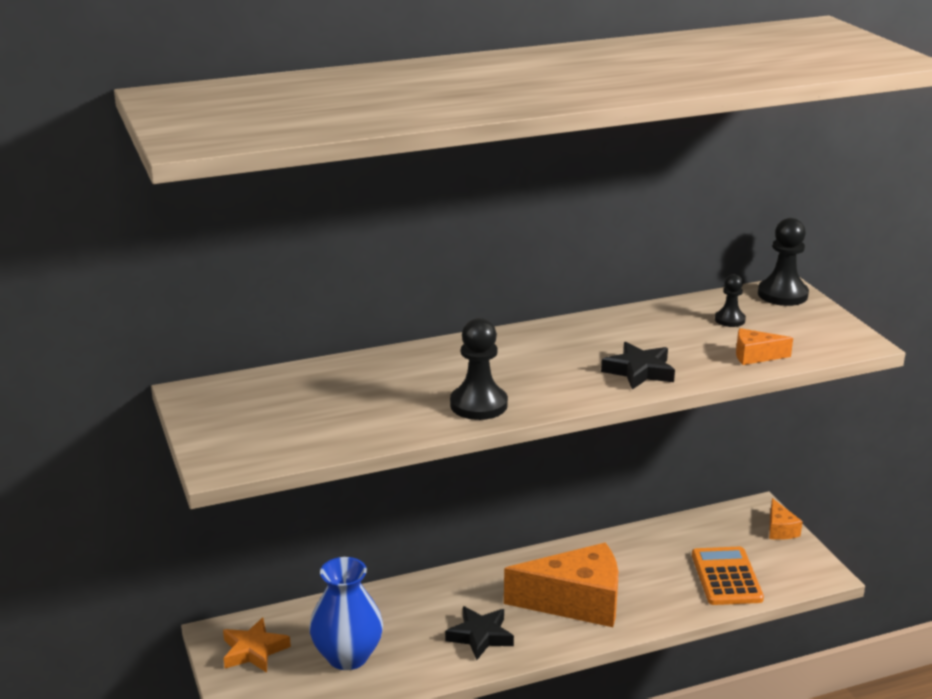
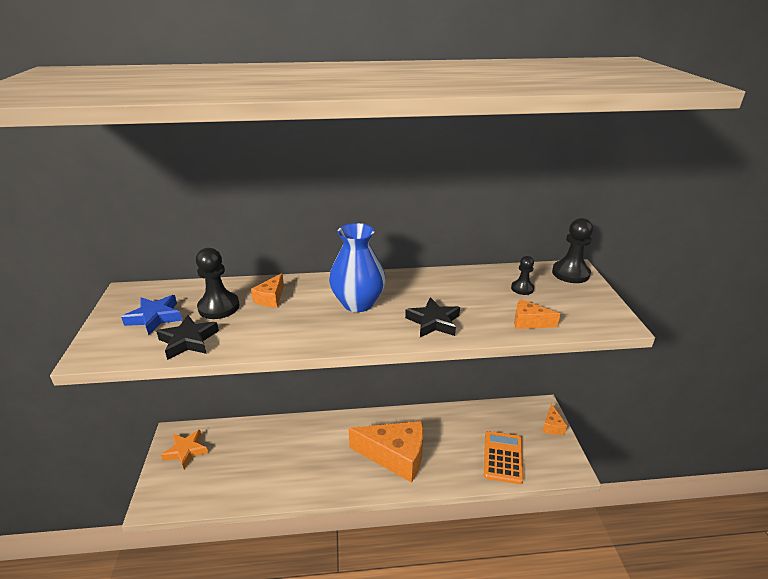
camera: 15 degrees right, 5 degrees up
blue vase [309,557,383,670] -> blue vase moved to [329,223,386,312]
black star [445,606,514,660] -> black star moved to [156,315,219,360]
black pawn [450,318,508,420] -> black pawn moved to [196,248,239,319]
none -> blue star [121,295,182,335]
none -> orange cheese [251,273,284,308]

